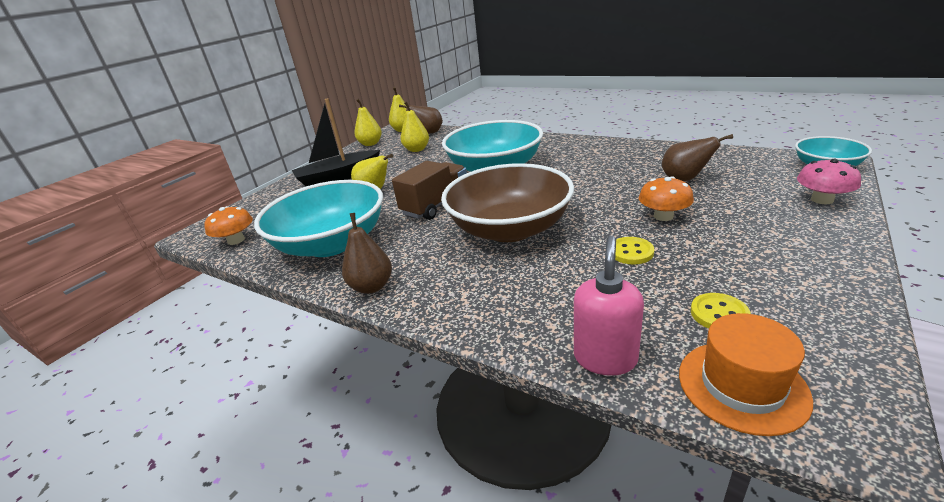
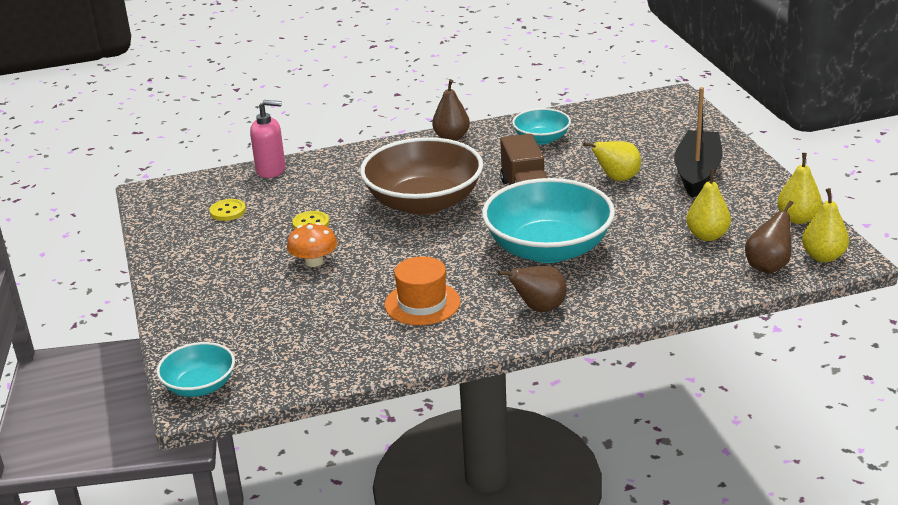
camera: 130 degrees right, 0 degrees up
orange mushroom [204,206,253,245] -> none
turquoise bowl [254,180,383,257] -> turquoise bowl [512,108,571,145], size x0.52
pink soap dispenser [574,236,644,376] -> pink soap dispenser turned 60 degrees counterclockwise [250,100,285,178]
brown pear [662,134,733,181] -> brown pear moved to [498,266,567,312]
orange hat [679,313,813,436] -> orange hat moved to [385,256,460,325]
pink mushroom [797,159,861,204] -> none

